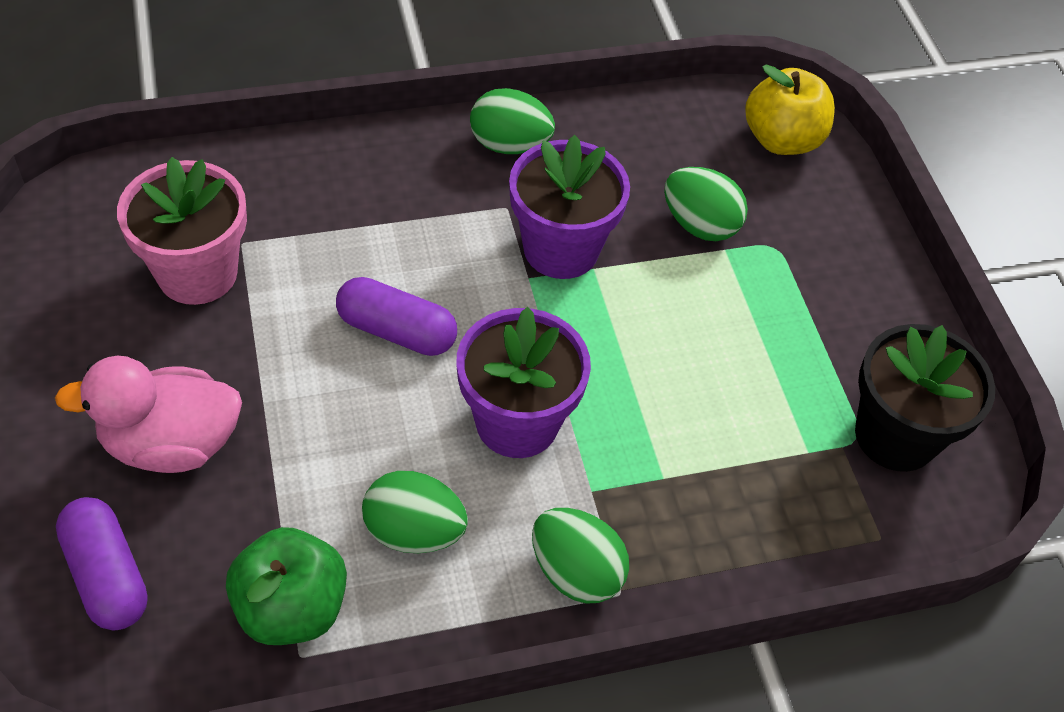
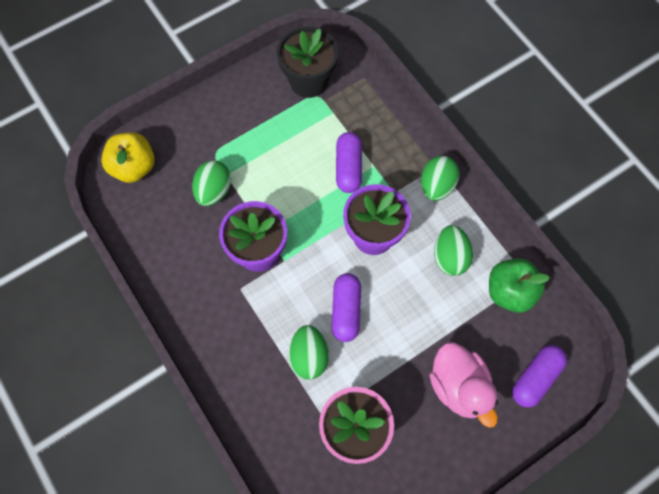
camera: 105 degrees left, 15 degrees up
green egg [470,88,555,154] -> green egg moved to [288,325,329,380]
none -> purple capsule [336,132,362,193]

